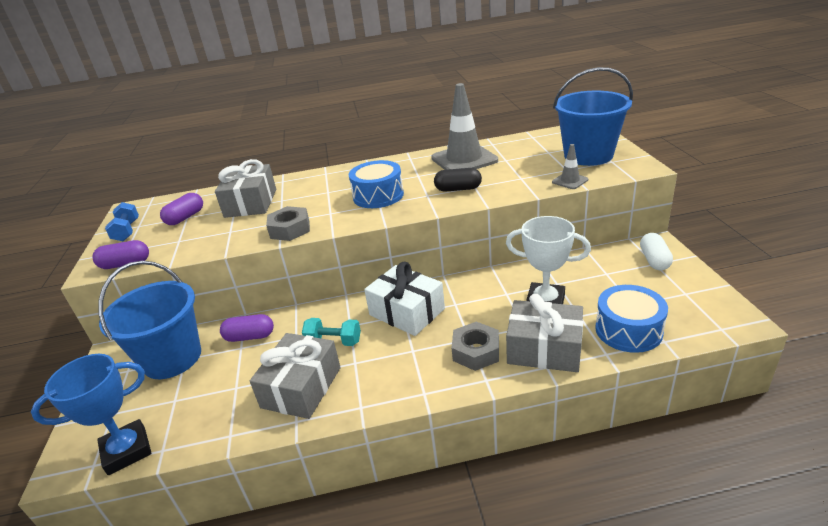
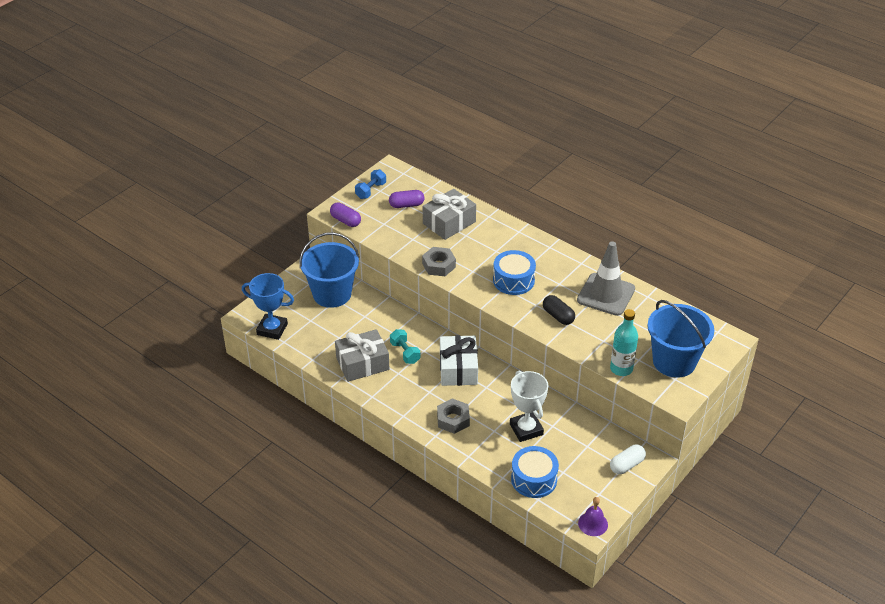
camera: 45 degrees right, 10 degrees up
purple capsule [220,314,274,342] -> none
grey gift [506,294,583,372] -> none
grey traffic cone [552,144,588,189] -> turquoise bottle [610,309,638,376]
none -> purple bell [578,497,608,536]

